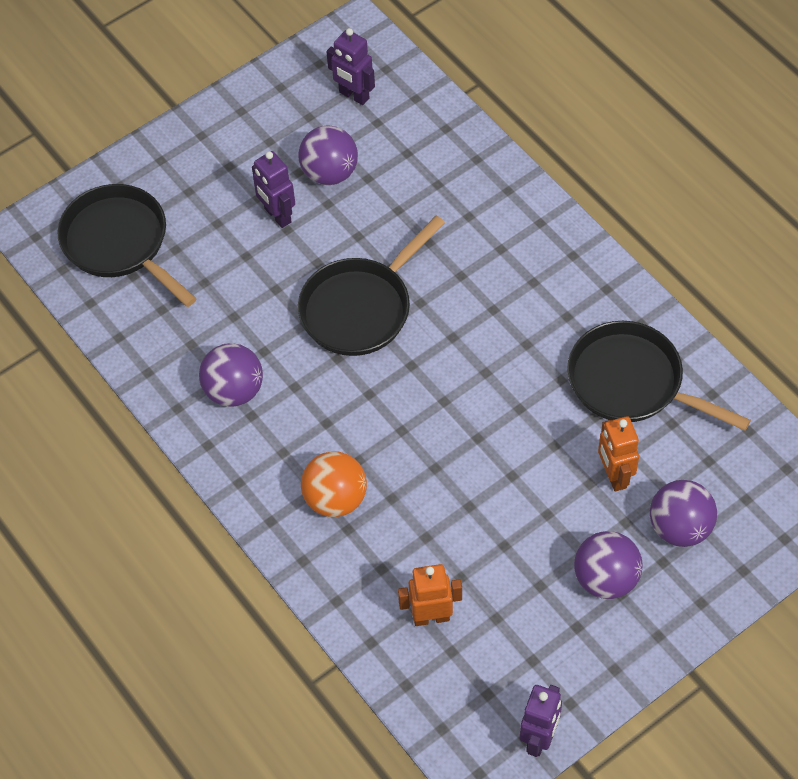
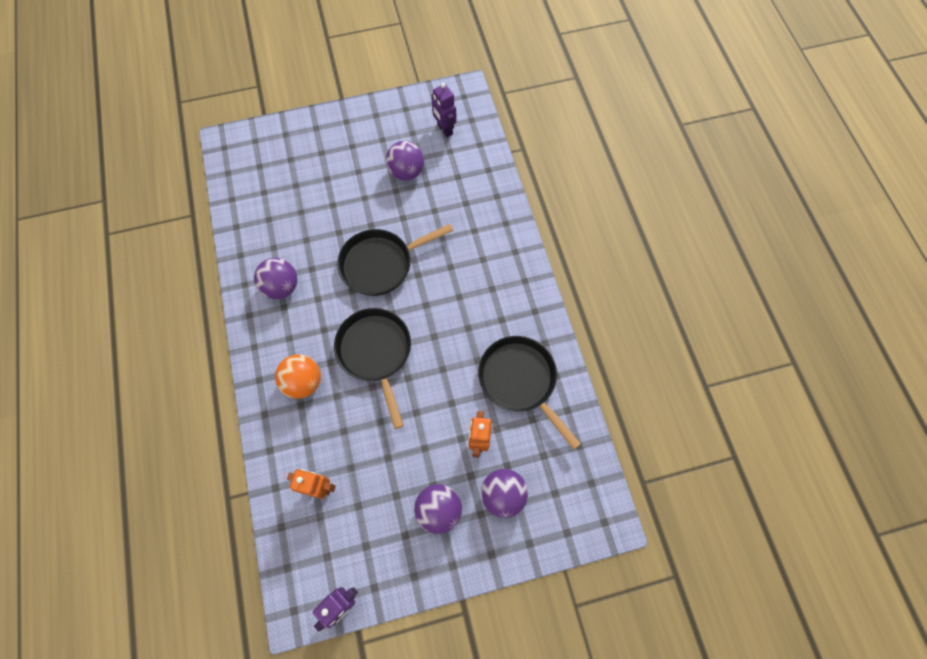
camera: 20 degrees right, 10 degrees up
black pan [57,184,197,307] -> black pan moved to [334,308,411,429]
purple robot [252,151,295,228] -> none

